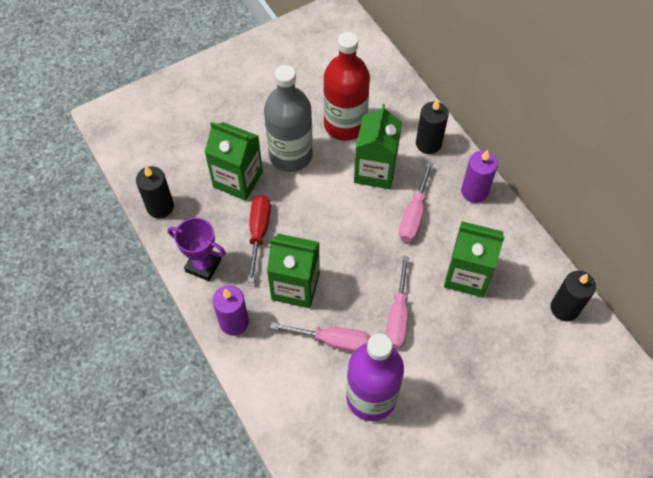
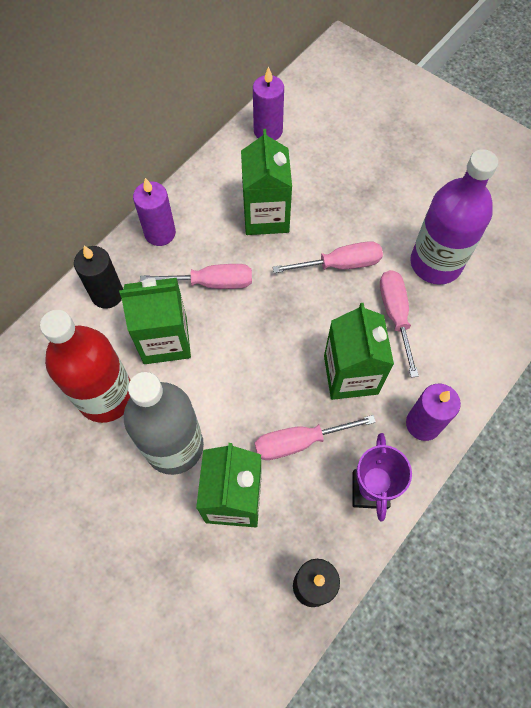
camera: 110 degrees left, 5 degrees up
red screwdriver [248,195,271,283] -> pink screwdriver [255,415,376,460]
black candle [550,271,596,321] -> purple candle [253,67,284,140]

